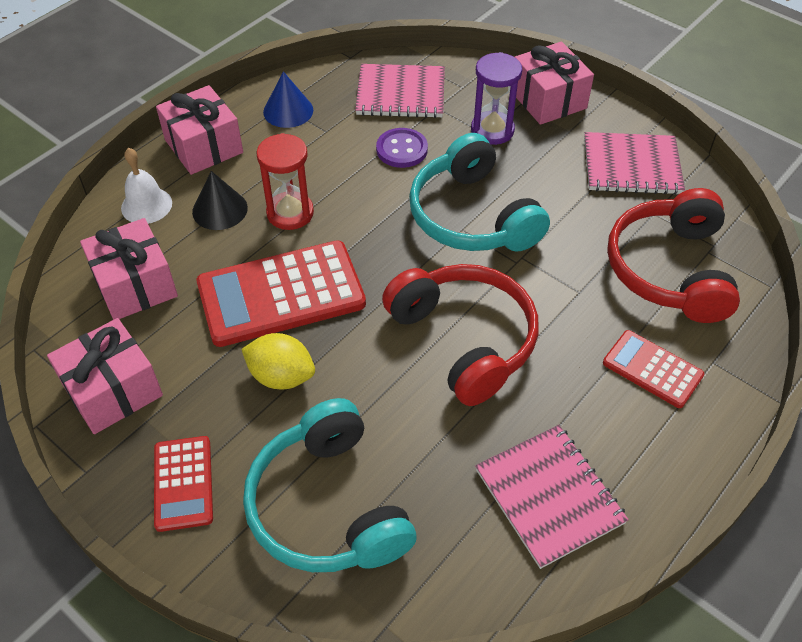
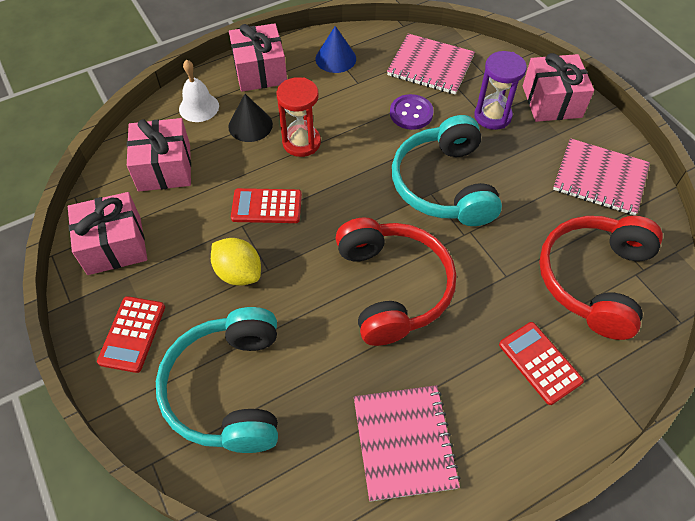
camera: 20 degrees right, 5 degrees up
red calculator [196,240,366,347] -> red calculator [231,188,302,223], size x0.54

